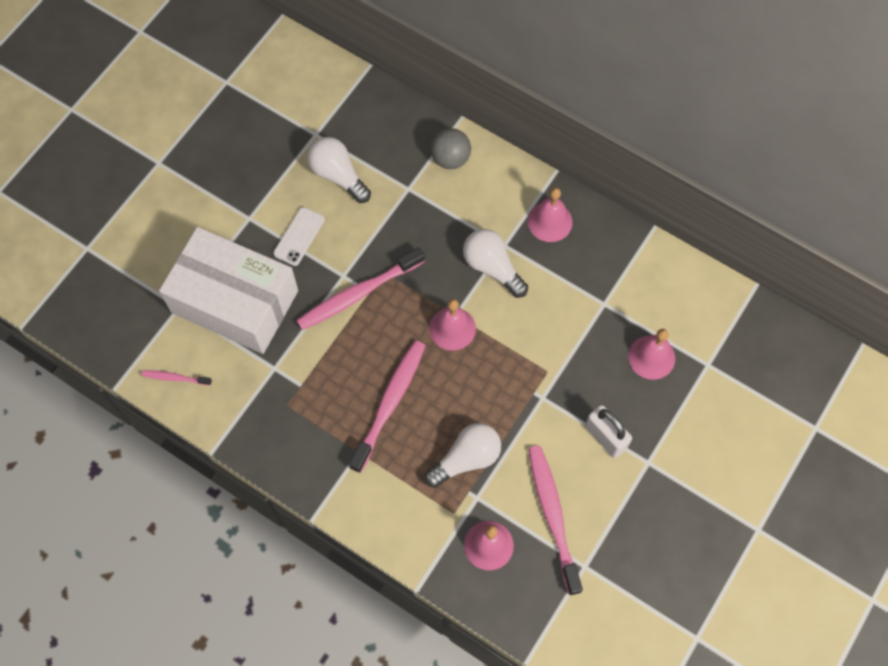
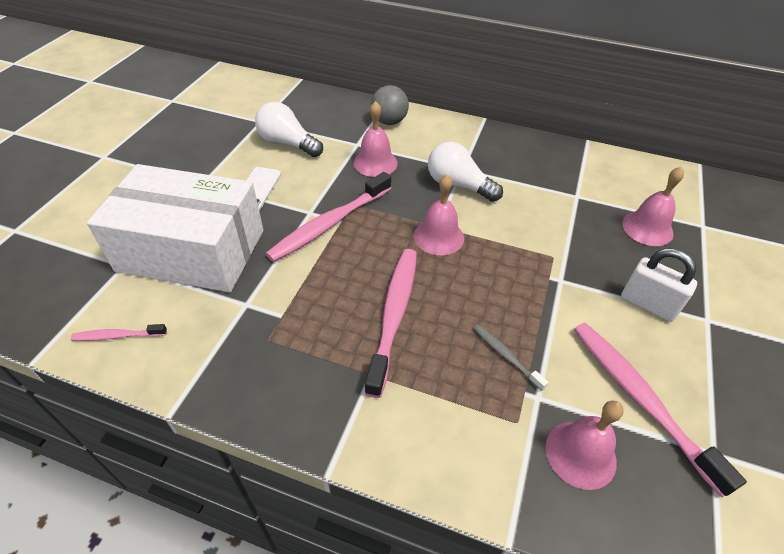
camera: 15 degrees left, 20 degrees down
white light bulb [424,423,501,488] -> grey toothbrush [474,325,548,391]
pink bell [528,188,573,242] -> pink bell moved to [353,101,398,177]

